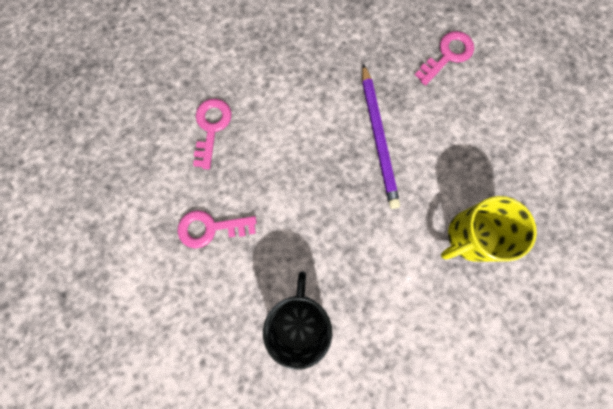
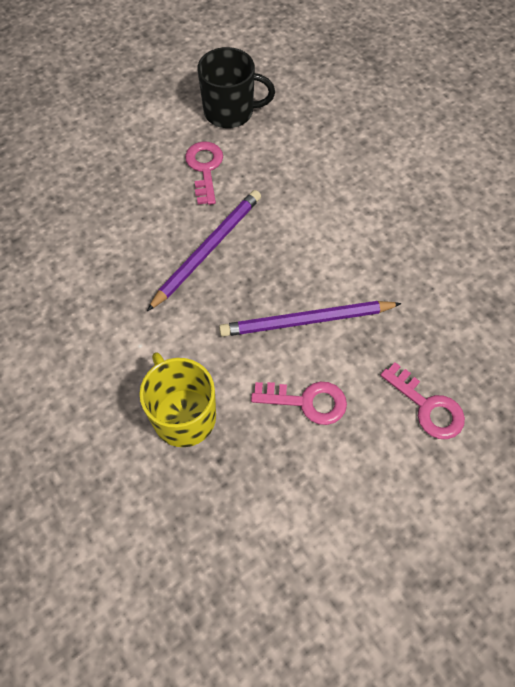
camera: 90 degrees right, 15 degrees down
pink key [193,99,232,169] -> pink key moved to [251,382,347,425]
black mug [263,271,332,370] -> black mug moved to [198,47,275,128]
none -> purple pencil [147,190,261,311]

